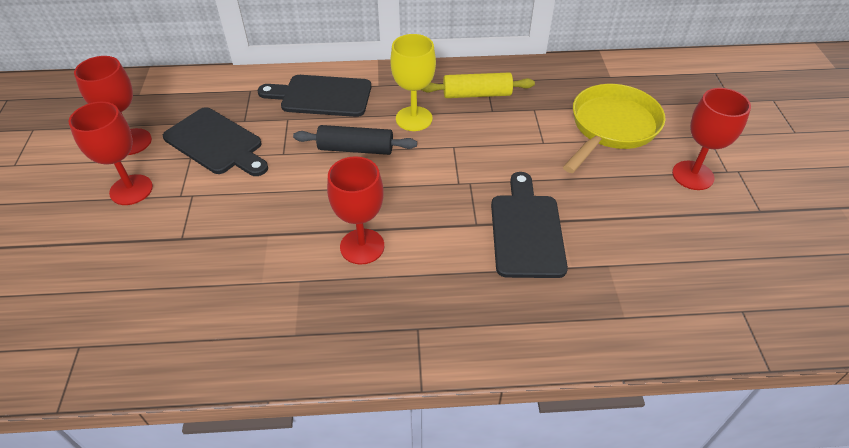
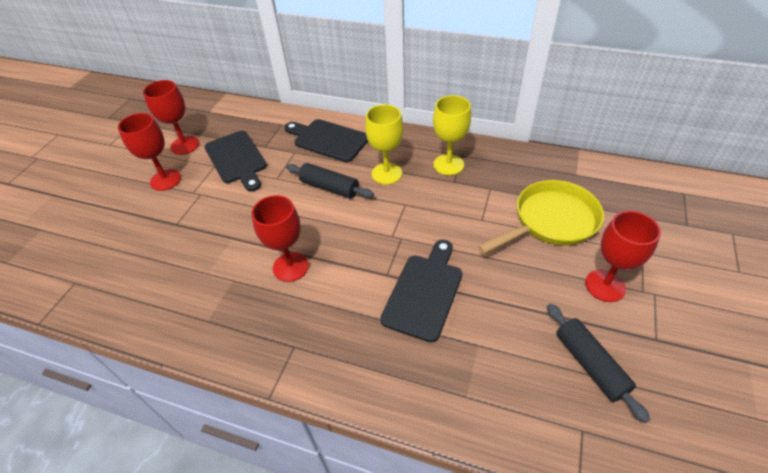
camera: 25 degrees right, 0 degrees up
yellow rolling pin [421,72,535,98] -> yellow goblet [433,95,471,175]
none -> black rolling pin [547,304,650,423]

